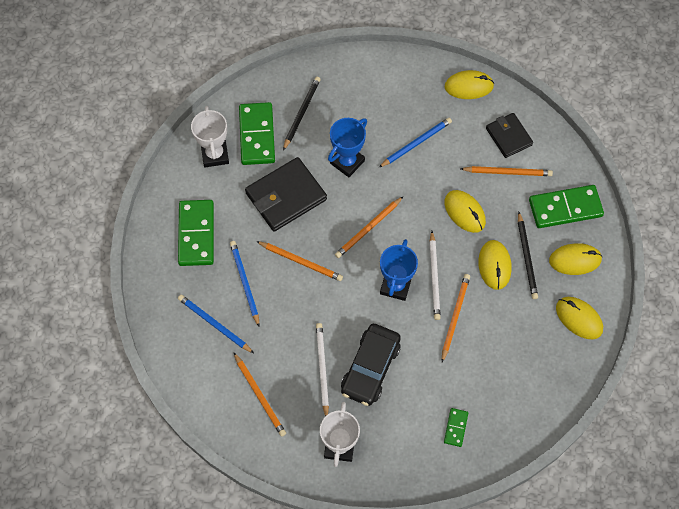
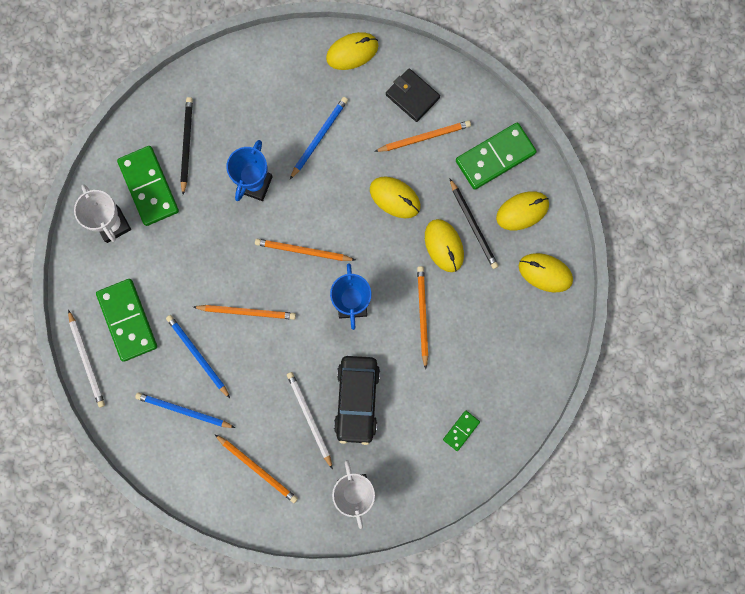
camera: 20 degrees left, 15 degrees up
black wallet [245,157,327,232] -> none
orange pencil [335,197,403,258] -> orange pencil turned 75 degrees clockwise [255,239,355,261]
white pencil [429,231,441,320] -> white pencil moved to [68,310,105,407]
green domino [444,408,468,447] -> green domino turned 45 degrees clockwise [443,411,480,451]

